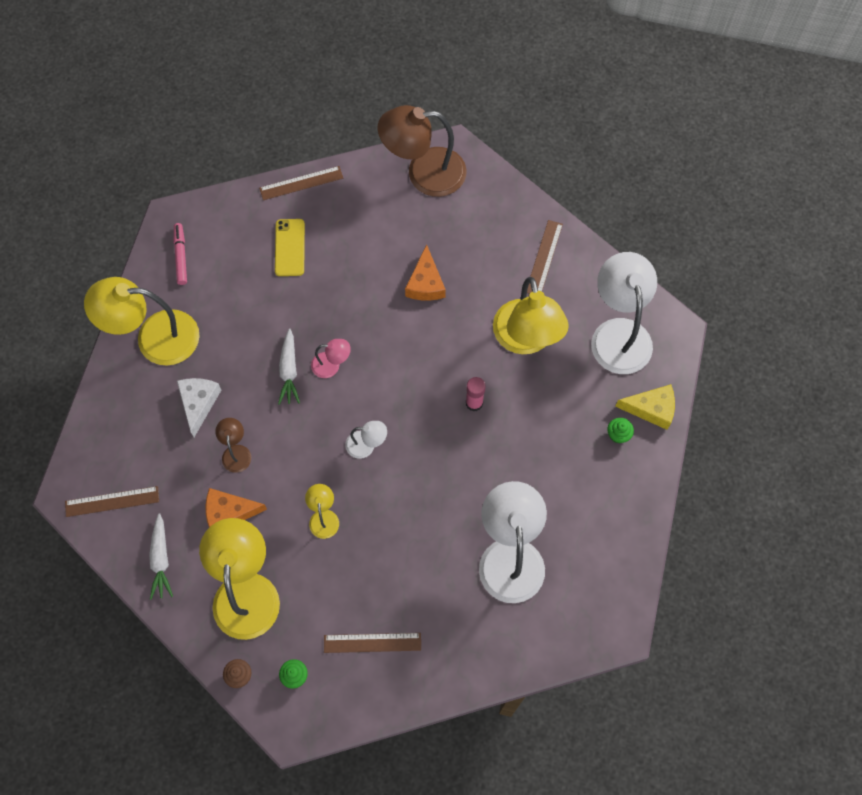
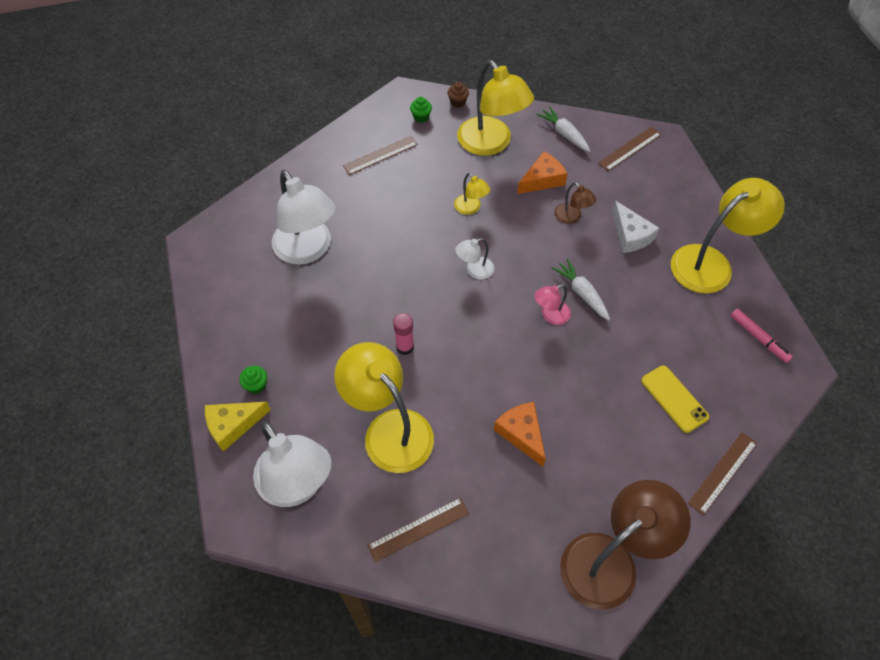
camera: 150 degrees right, 10 degrees down
brown ruler [527,220,563,294] -> brown ruler turned 75 degrees clockwise [367,497,469,562]

